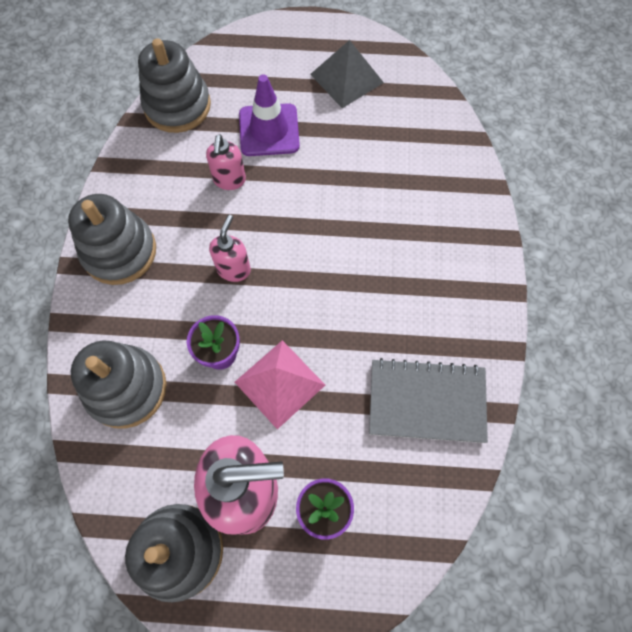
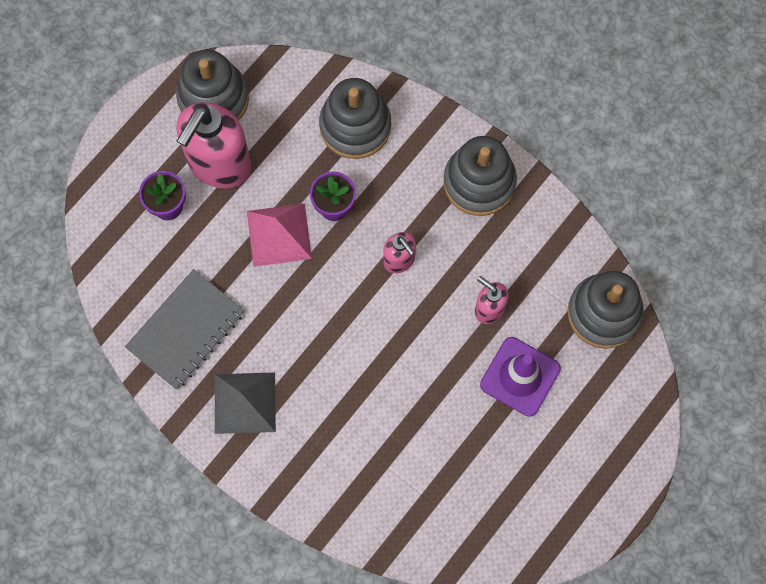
camera: 125 degrees right, 5 degrees up
grey pyramid [310,40,384,108] -> grey pyramid moved to [215,372,276,434]

